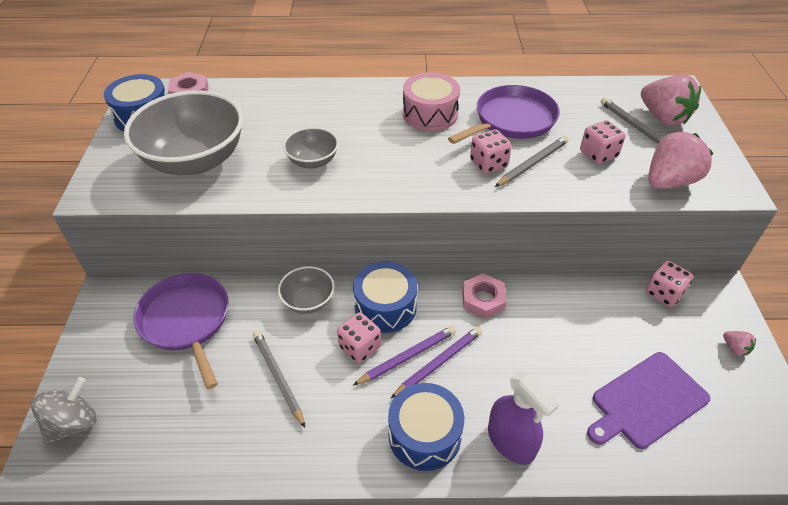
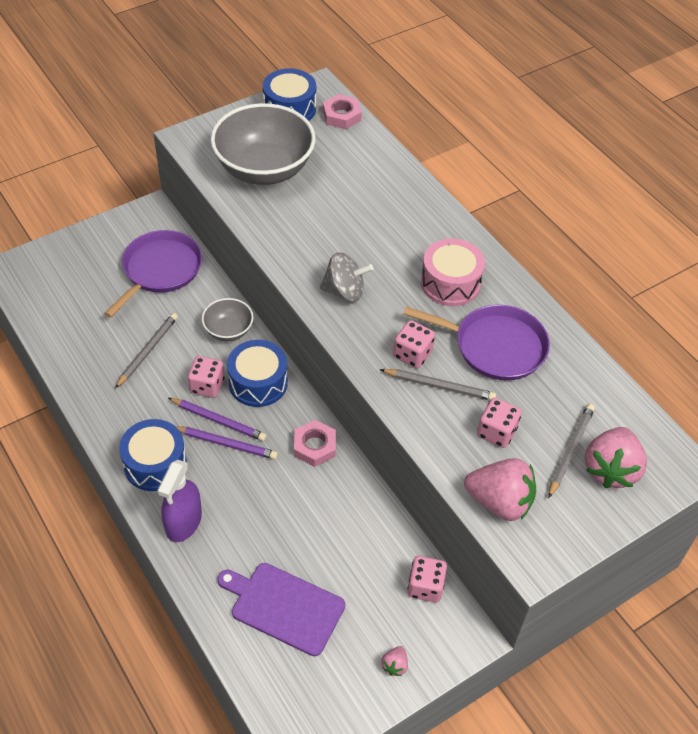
camera: 55 degrees right, 5 degrees up
grey spinning top [31,377,96,445] -> grey spinning top moved to [320,252,373,302]
grey bowl [283,127,339,169] -> none

